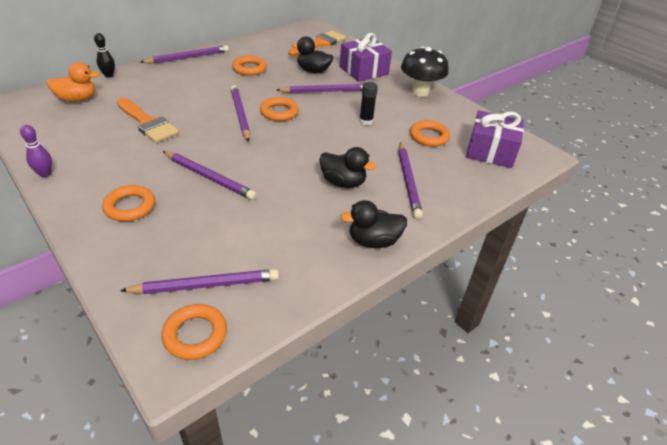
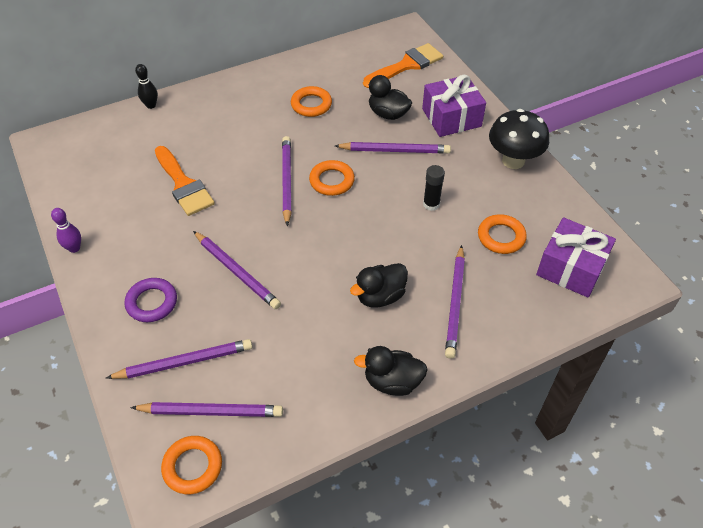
camera: 15 degrees right, 10 degrees up
orange duck [46,62,100,102] -> none
orange ring [102,185,155,222] -> purple ring [125,278,177,322]
purple pencil [140,45,229,64] -> purple pencil moved to [106,339,252,379]
black duck [319,147,376,188] -> black duck turned 105 degrees clockwise [350,263,408,307]

